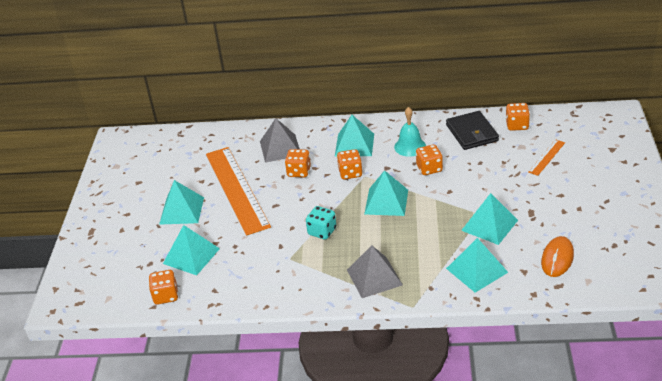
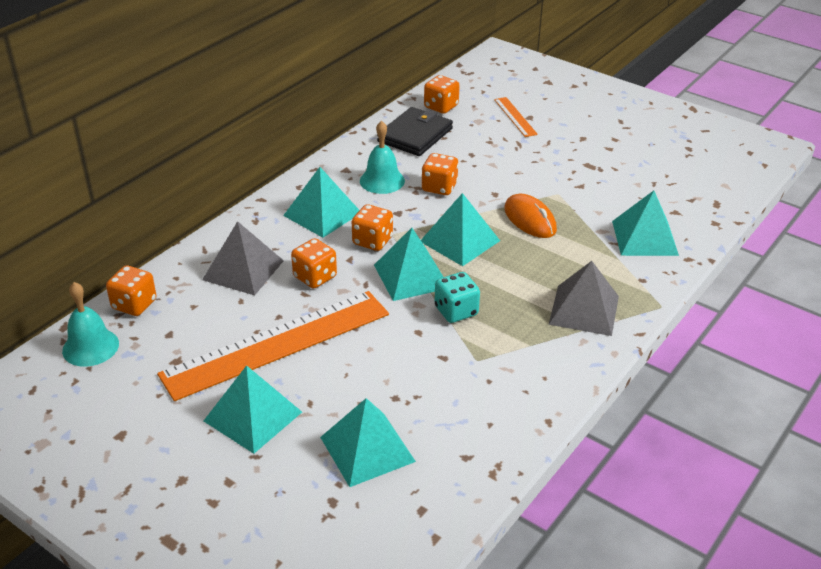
camera: 60 degrees left, 0 degrees up
orange dice [149,270,178,305] -> orange dice moved to [106,265,157,316]
orange ruler [206,147,271,236] -> orange ruler turned 45 degrees counterclockwise [157,291,389,401]
black wallet [446,111,499,150] -> black wallet turned 75 degrees counterclockwise [377,107,453,156]
turquoise pyramid [461,193,518,245] -> turquoise pyramid moved to [374,228,443,301]
orange mouse [541,236,574,277] -> orange mouse moved to [504,194,557,238]
none -> turquoise bell [62,282,119,367]

